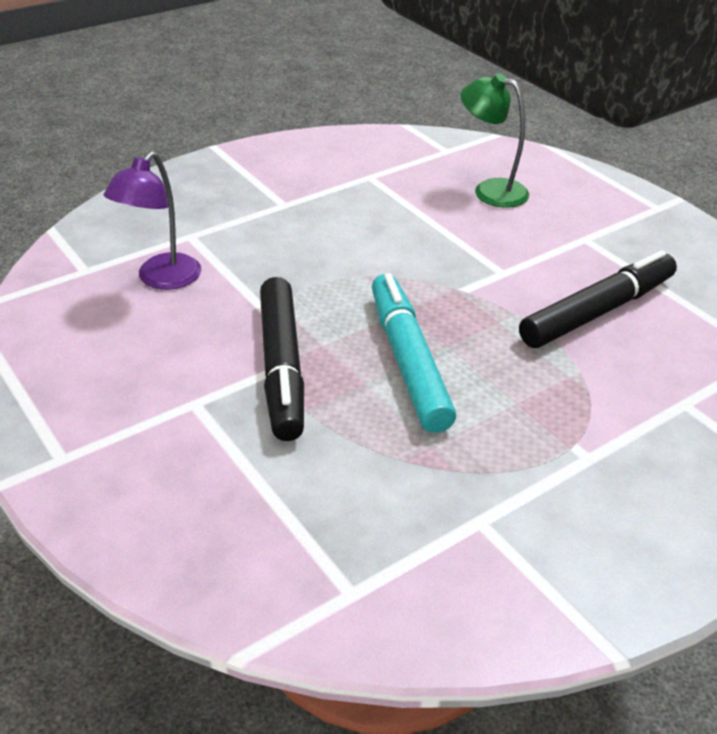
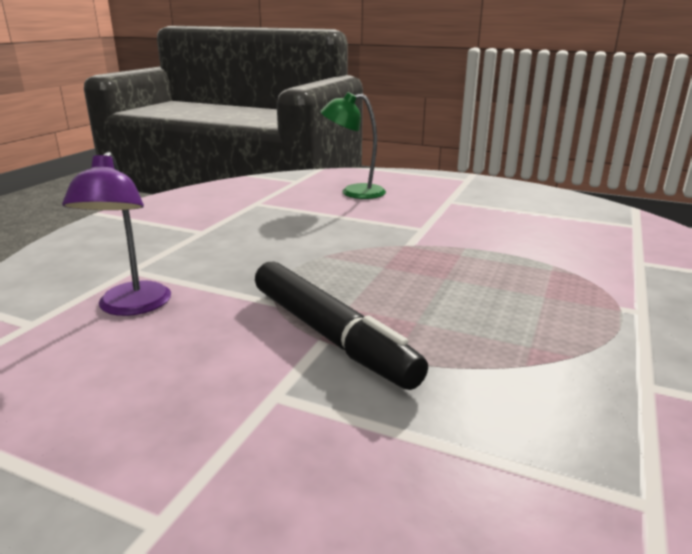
camera: 30 degrees left, 15 degrees down
turquoise marker [372,273,456,433] -> none
black marker [519,250,677,348] -> none

